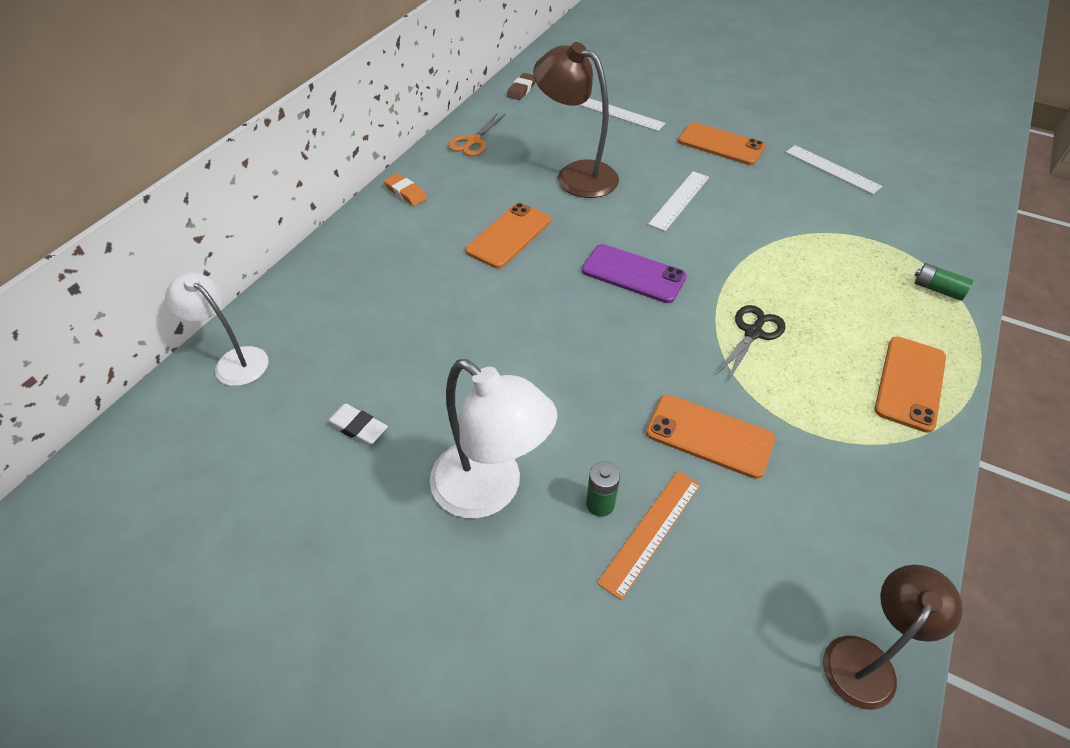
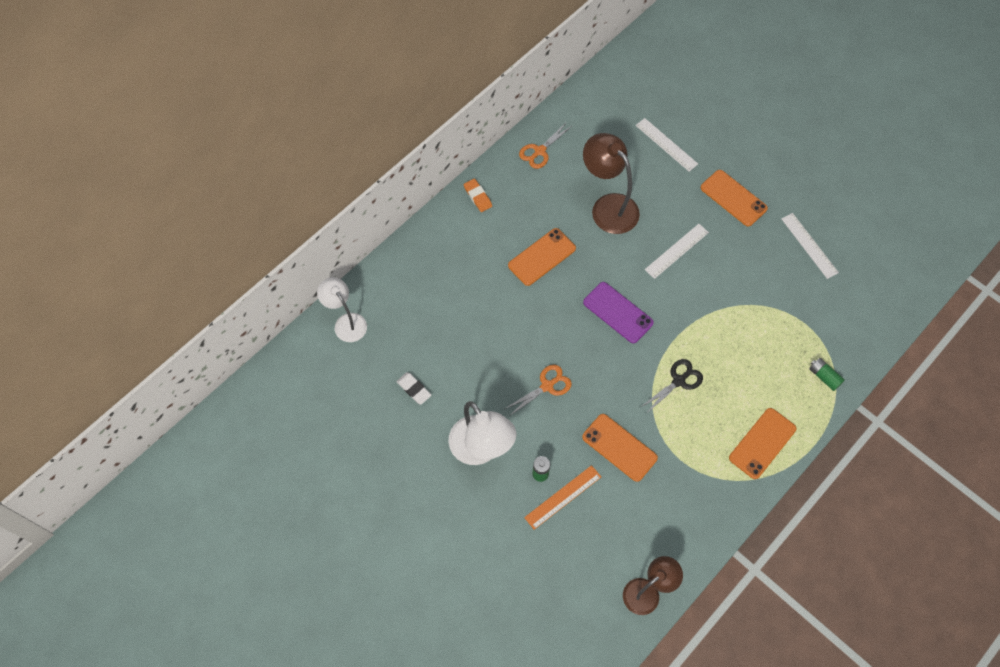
camera: 15 degrees right, 15 degrees up
brown eraser [507,73,536,100] -> none
none -> orange scissors [505,365,572,415]

